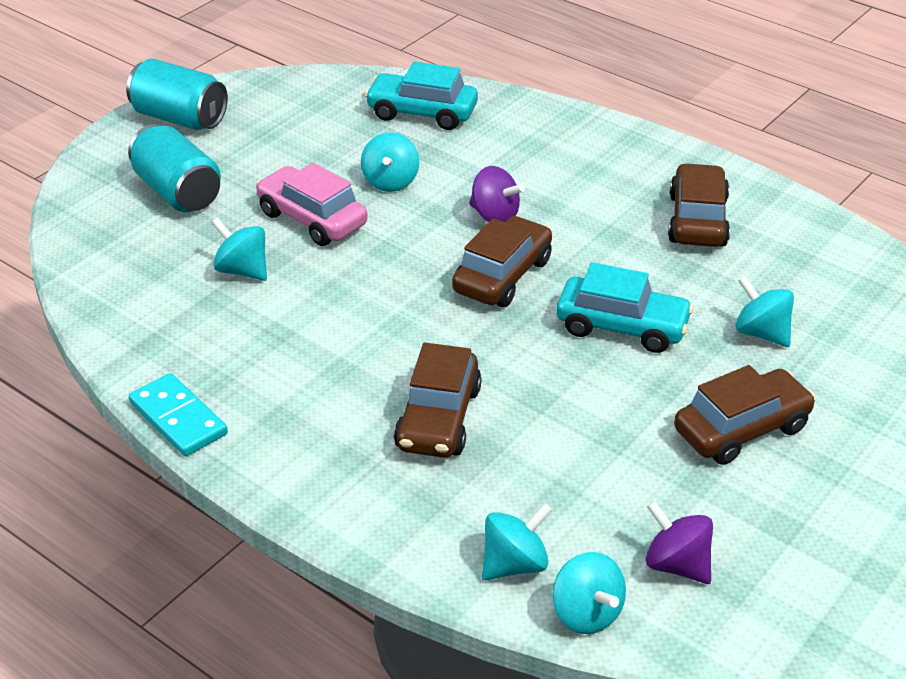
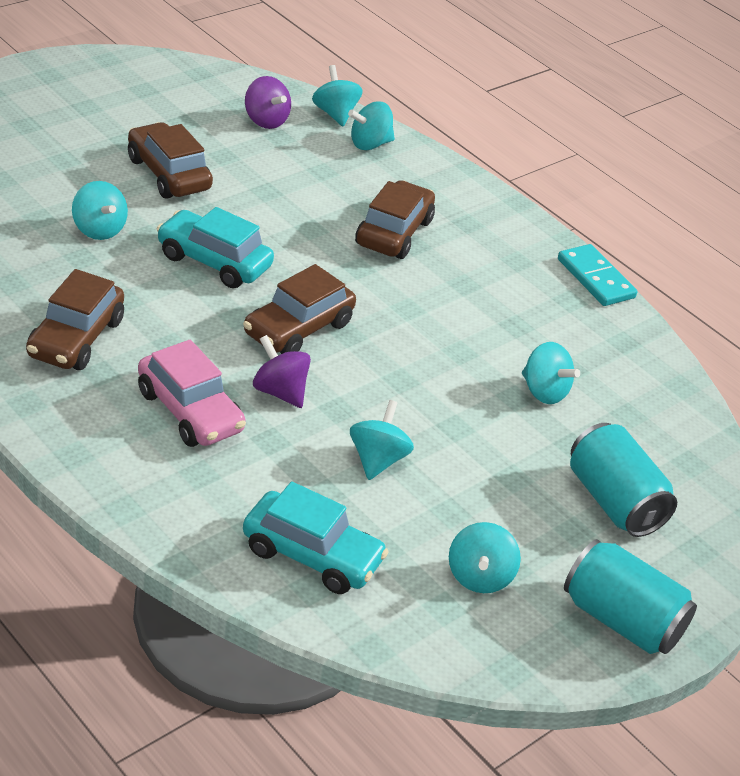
camera: 175 degrees left, 0 degrees up
pink car [255,163,368,246] -> pink car moved to [138,340,246,447]
brown car [674,365,816,465] -> brown car turned 75 degrees clockwise [128,122,213,199]
none -> turquoise spinning top [449,522,521,593]

